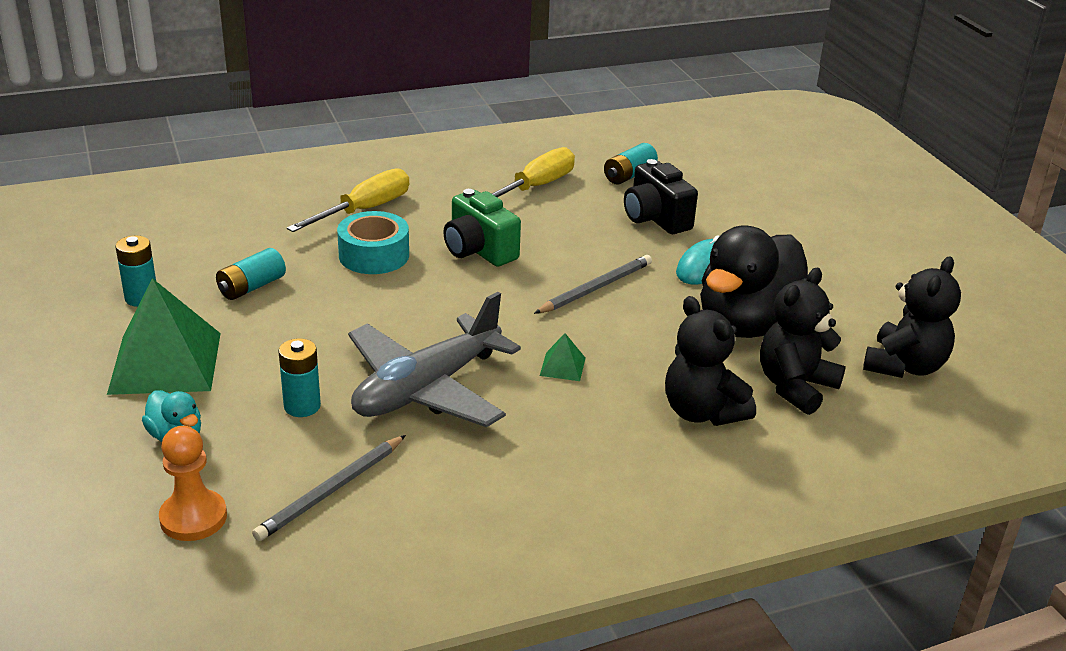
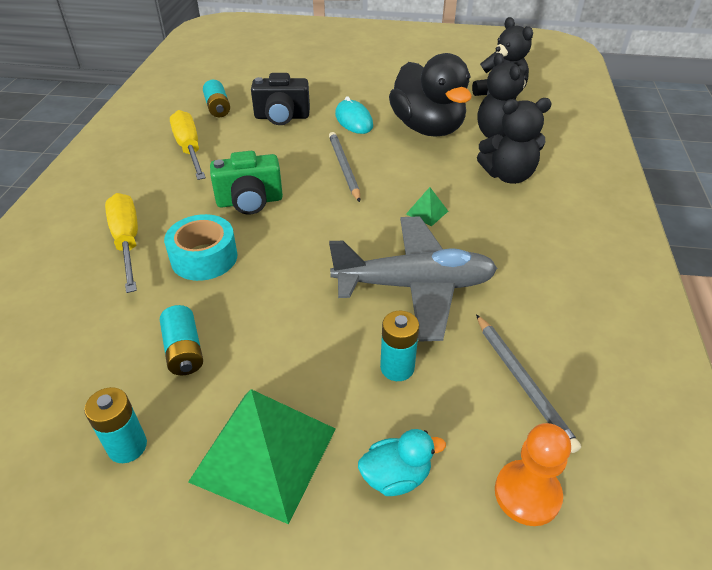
camera: 60 degrees left, 10 degrees up
grey plane [348,292,521,427] -> grey plane turned 75 degrees counterclockwise [329,217,497,342]

